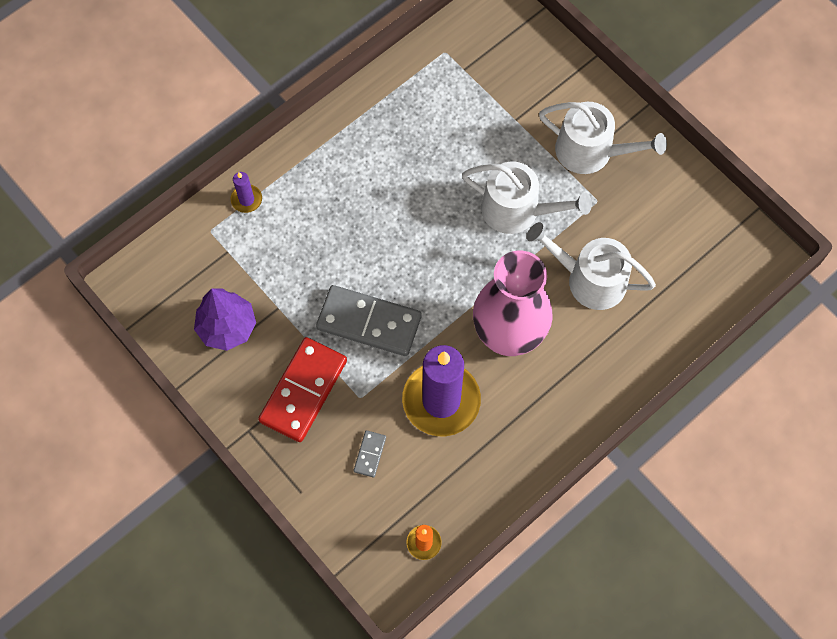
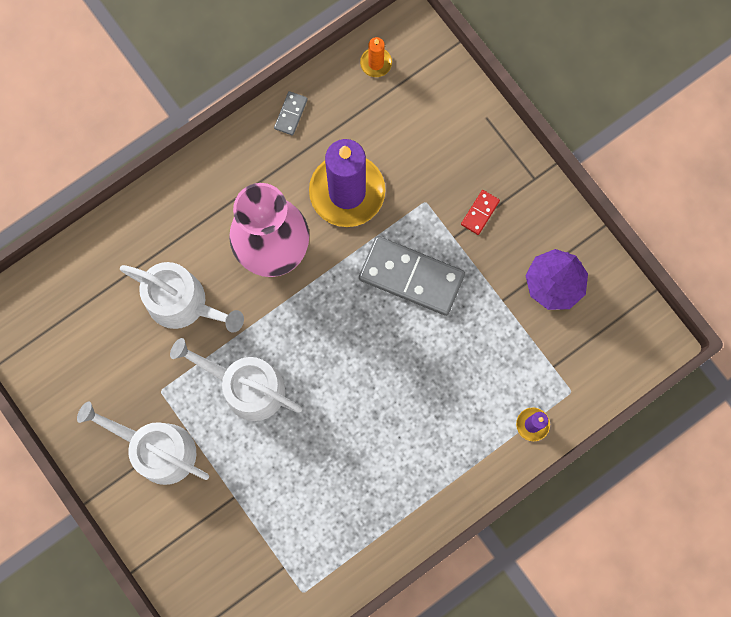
camera: 175 degrees left, 10 degrees up
red domino [258,337,347,442] -> red domino [461,190,500,235], size x0.44
grey domino [354,430,386,477] -> grey domino moved to [274,91,308,135]

